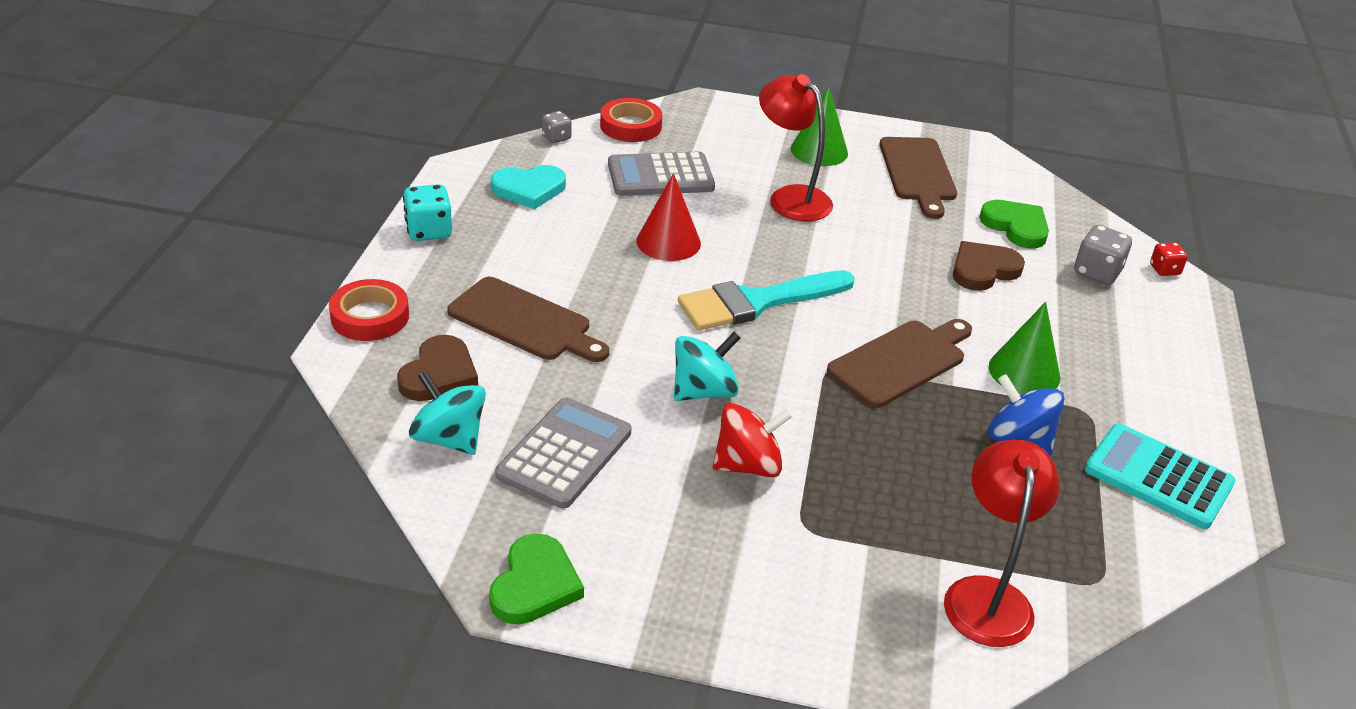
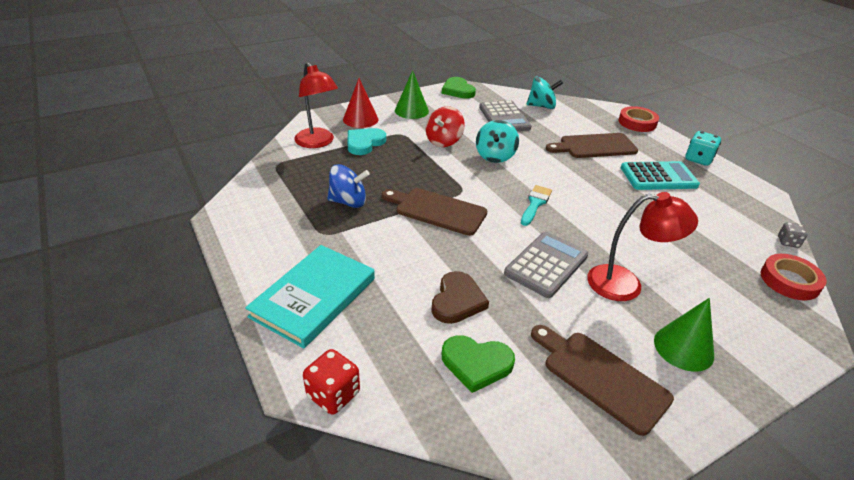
camera: 140 degrees right, 0 degrees up
brown heart [397,335,478,401] -> none
turquoise heart [491,165,566,209] -> turquoise heart moved to [347,128,386,155]
grey calculator [608,151,715,196] -> grey calculator moved to [504,232,588,298]
red cone [637,173,701,261] -> red cone moved to [343,78,378,128]
turquoise brush [678,270,855,330] -> turquoise brush [521,185,552,226], size x0.57
brown cutting board [827,319,972,408] -> brown cutting board turned 105 degrees clockwise [382,188,487,236]
green cone [989,302,1060,394] -> green cone moved to [395,70,429,119]
grey dice [1074,225,1132,285] -> none
turquoise calculator [1085,424,1235,529] -> turquoise calculator moved to [621,161,700,190]
red dice [1150,242,1188,276] -> red dice [303,349,360,415], size x1.62
none -> turquoise book [245,245,375,349]

